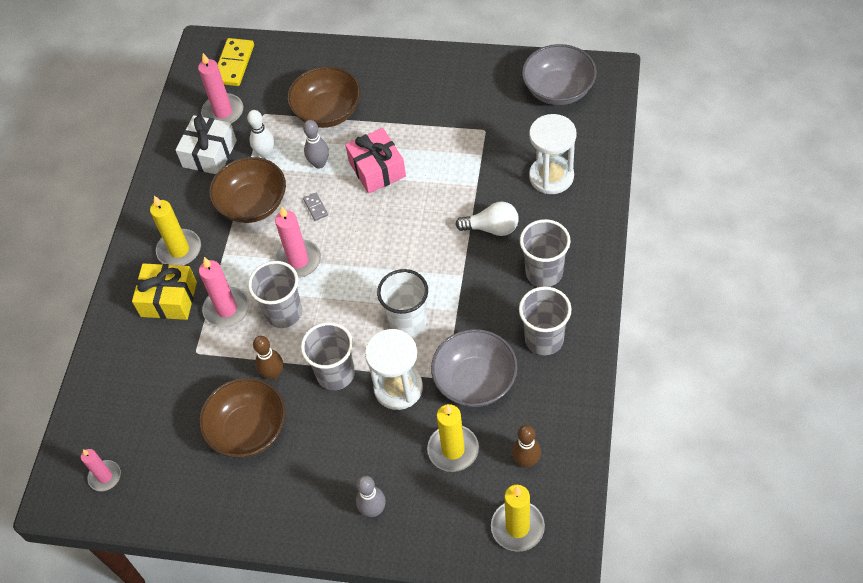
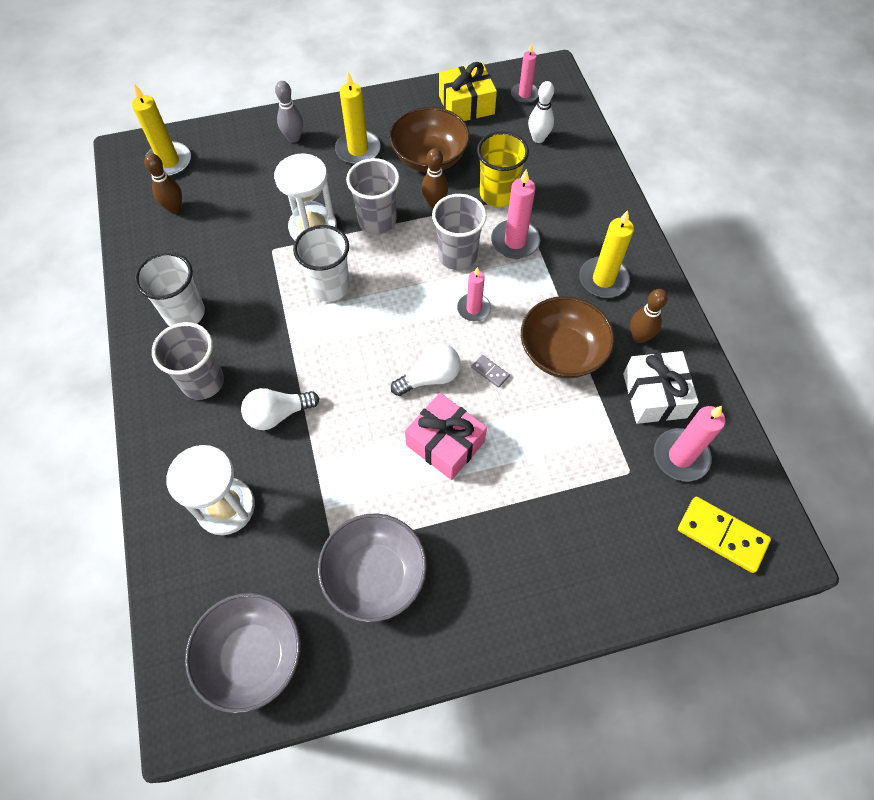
camera: 150 degrees right, 5 degrees up
yellow gift [132,263,197,320] -> yellow gift moved to [439,62,497,121]
yellow domino [217,38,254,86] -> yellow domino turned 45 degrees counterclockwise [678,497,771,573]
white bowling pin [247,110,274,159] -> white bowling pin moved to [528,81,554,143]
pink candle [275,206,321,278] -> pink candle [457,267,491,321], size x0.66
brown bowl [287,66,361,128] -> none
grey bowling pin [303,120,329,169] -> none
yellow candle [427,404,479,472] -> yellow candle moved to [335,72,381,165]
grey bowl [431,329,518,407] -> grey bowl moved to [318,513,427,622]
grey cup [519,286,572,355] -> white cup [135,252,205,326]
none -> white light bulb [391,343,461,396]
none -> yellow cup [477,131,529,207]
none -> brown bowling pin [630,289,668,343]

